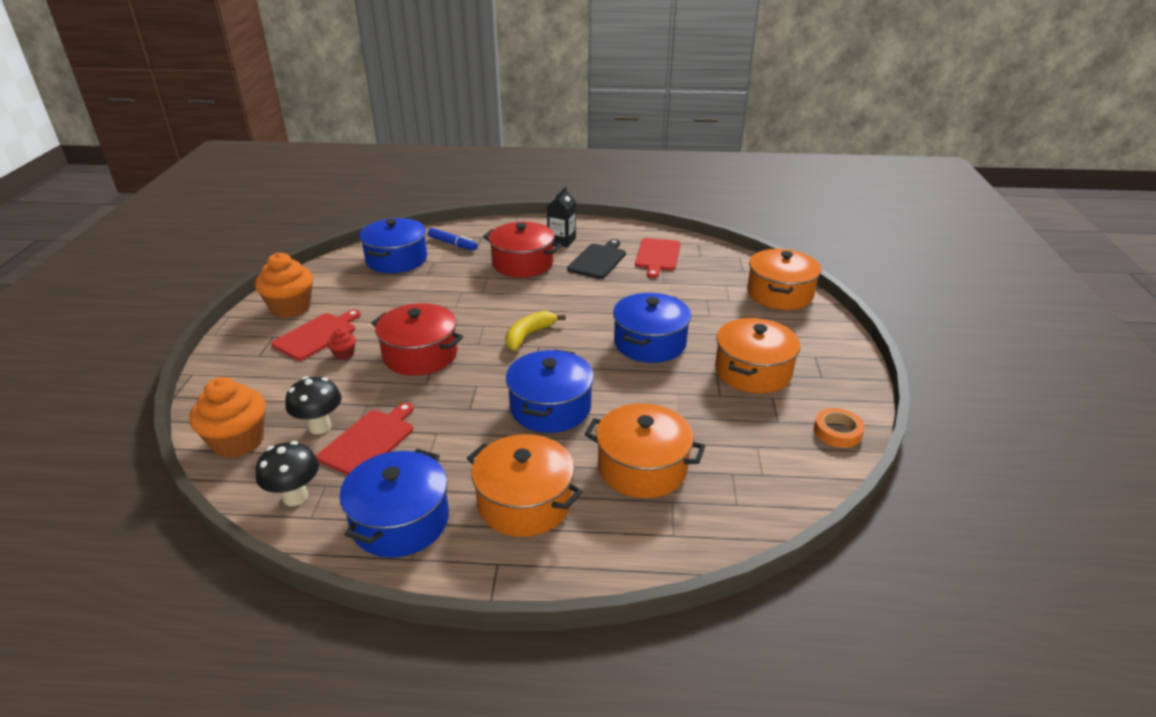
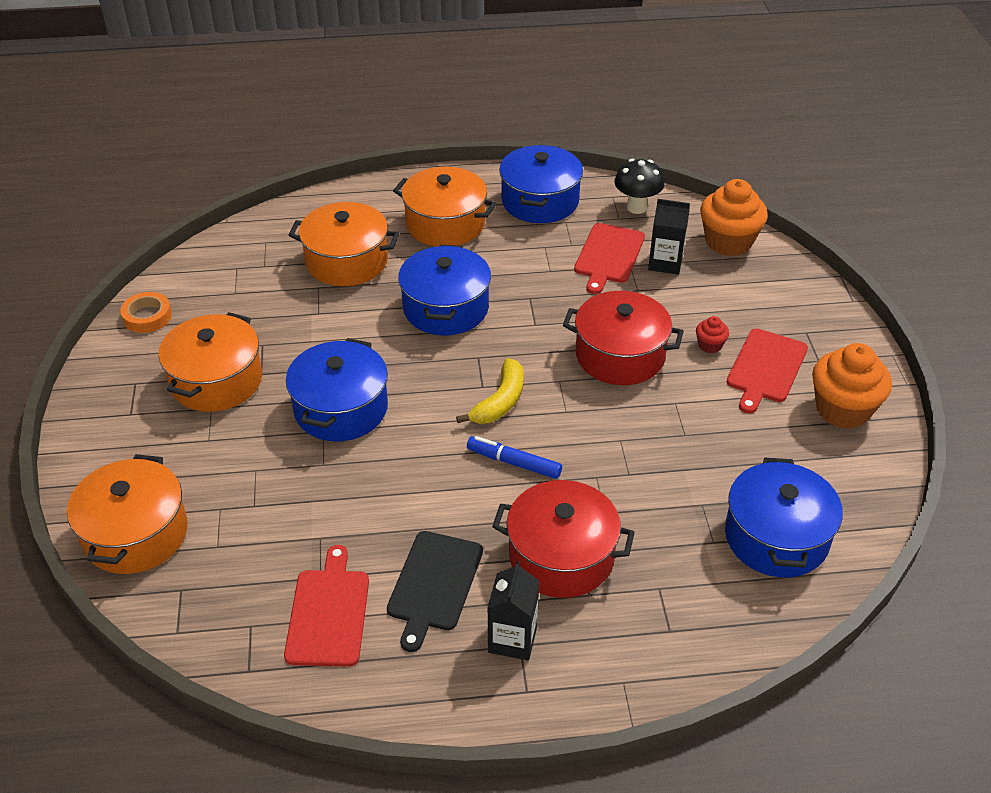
camera: 170 degrees right, 10 degrees up
black mushroom [285,376,342,434] -> black carton [648,199,690,275]
blue marker [428,228,477,251] -> blue marker moved to [467,436,562,479]

